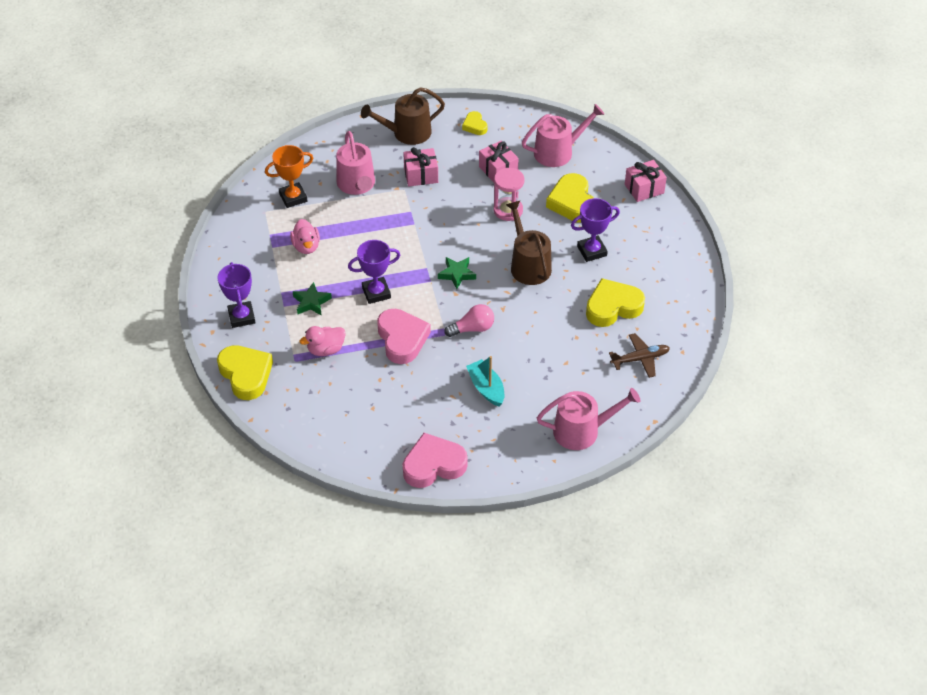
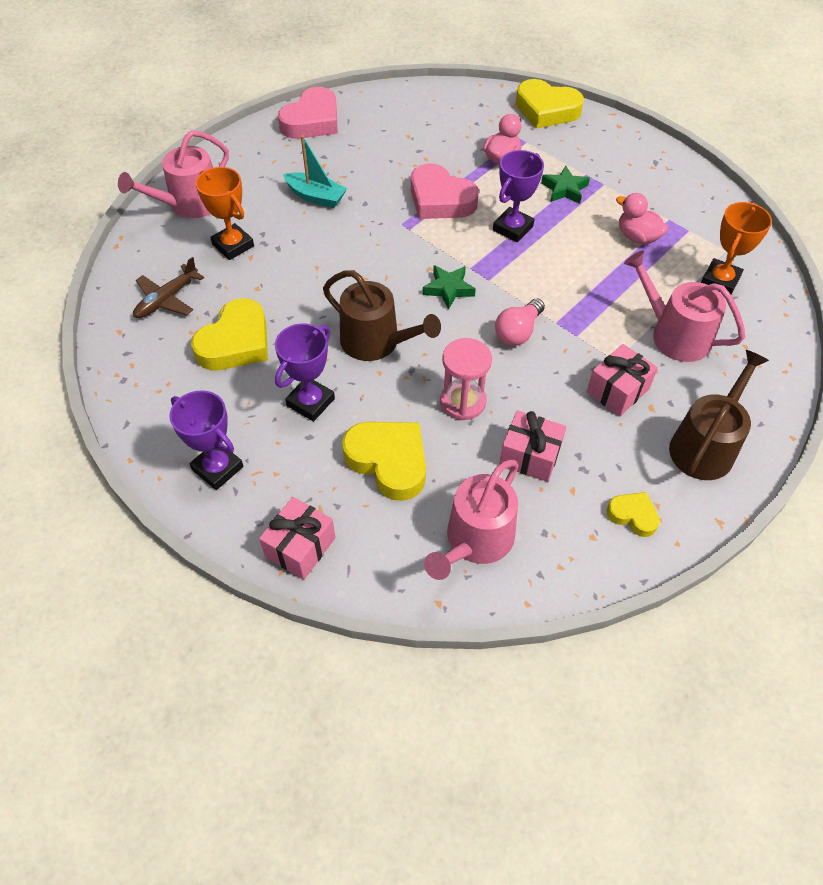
camera: 145 degrees right, 5 degrees up
purple trophy [218,262,256,328] -> purple trophy moved to [169,390,243,490]
pink light bulb [444,304,494,337] -> pink light bulb moved to [495,298,545,346]
none -> orange trophy [196,167,254,260]

